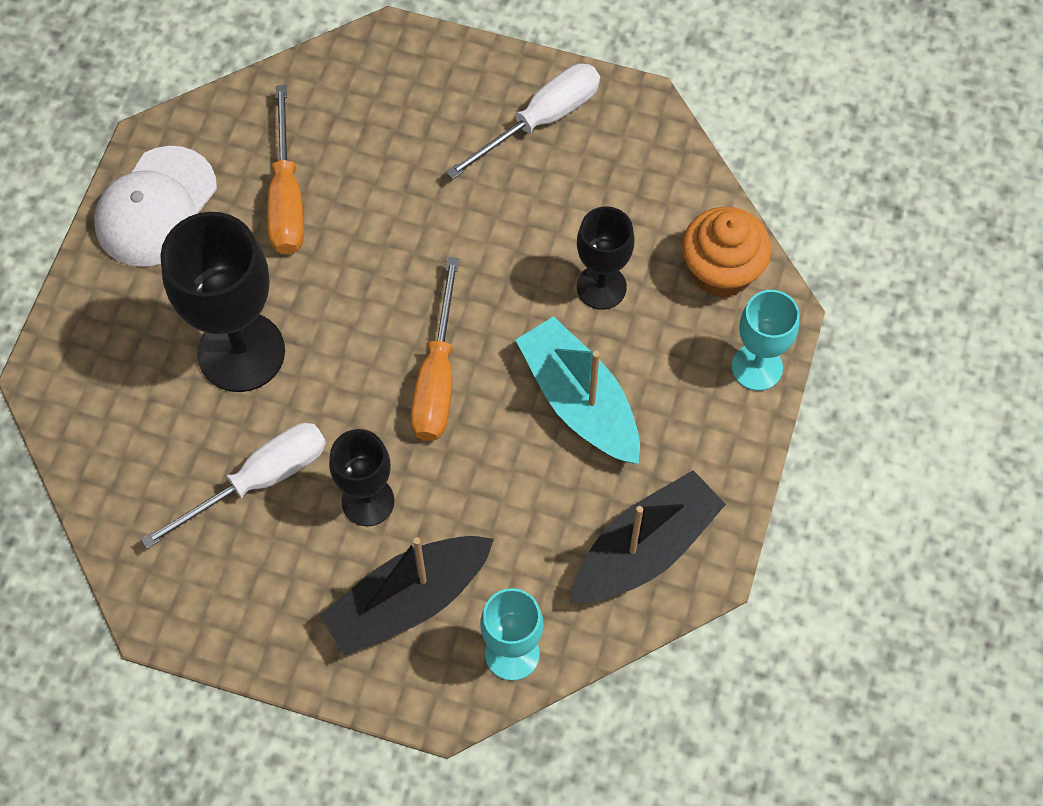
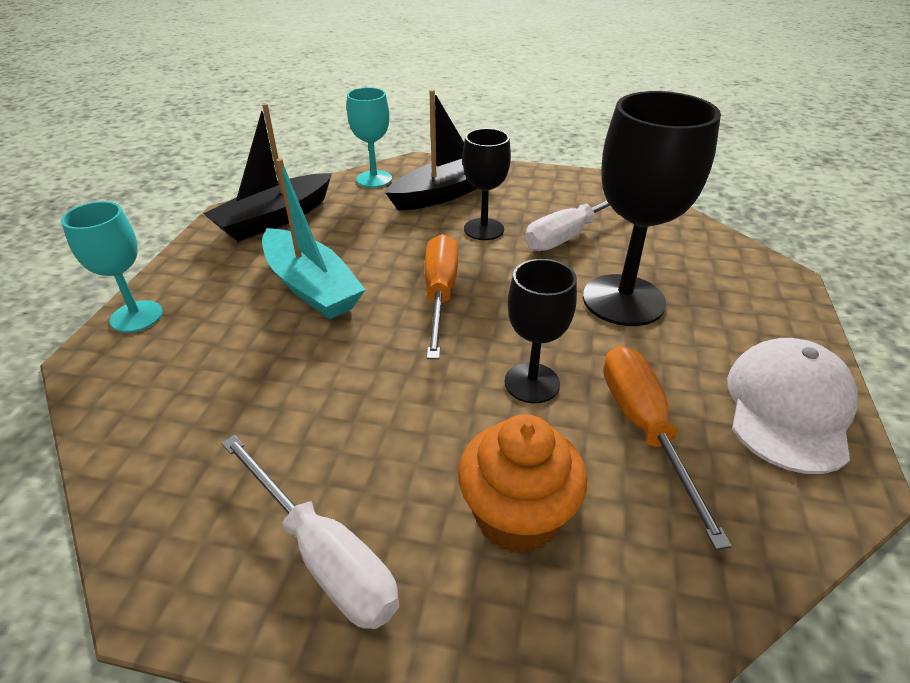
camera: 175 degrees right, 25 degrees down
white screwdriver [446,63,600,180] -> white screwdriver turned 90 degrees counterclockwise [221,435,399,629]
black goblet [577,206,634,310] -> black goblet moved to [504,259,577,403]
orange cupcake [682,207,771,298] -> orange cupcake moved to [458,414,587,554]

